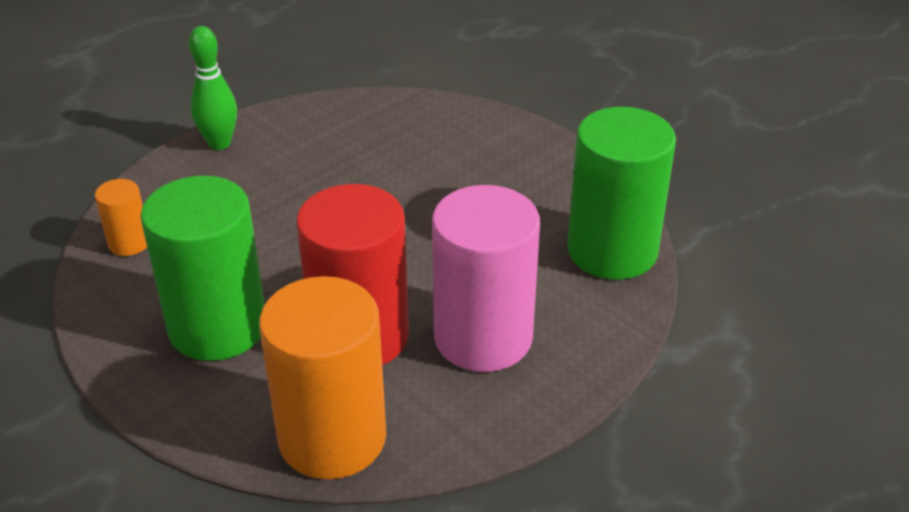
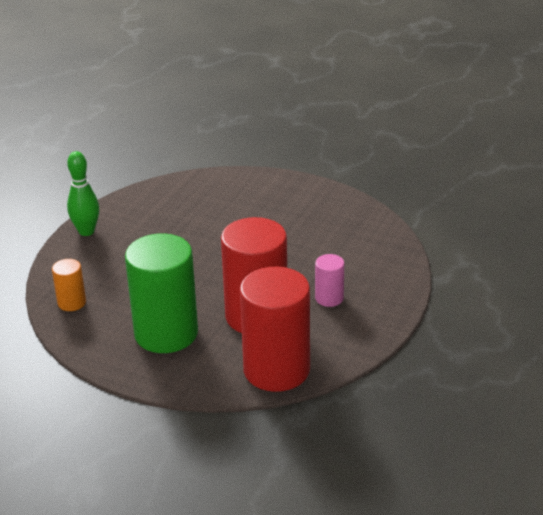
camera: 20 degrees left, 5 degrees down
orange cylinder [259,276,386,479] -> red cylinder [240,267,310,392]
pink cylinder [432,185,540,372] -> pink cylinder [315,254,344,307], size x0.46
green cylinder [567,107,676,280] -> none

